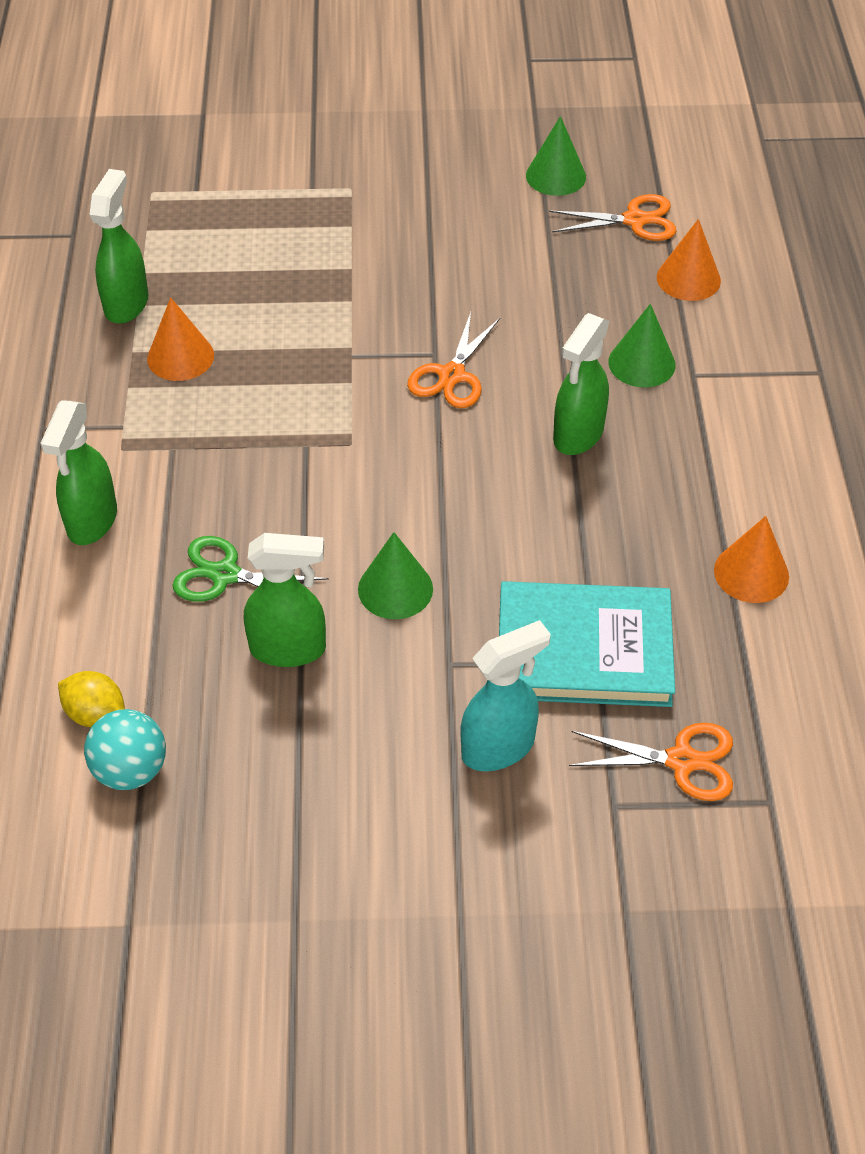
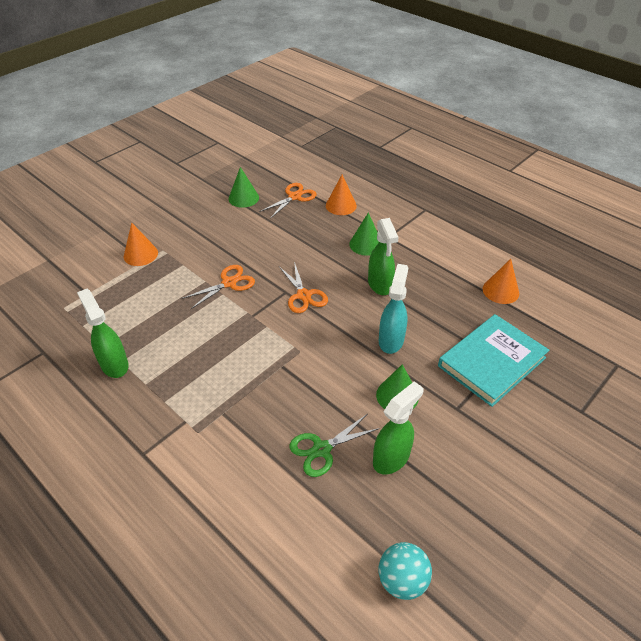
camera: 45 degrees left, 5 degrees down
green spray bottle [40,401,117,545] -> none
yellow lemon [58,671,125,727] -> none
orange cone [147,297,214,381] -> orange cone moved to [124,222,158,266]
turquoise spray bottle [461,620,551,771] -> turquoise spray bottle moved to [379,264,408,354]
orange scissors [569,723,733,801] -> orange scissors moved to [182,265,255,309]

